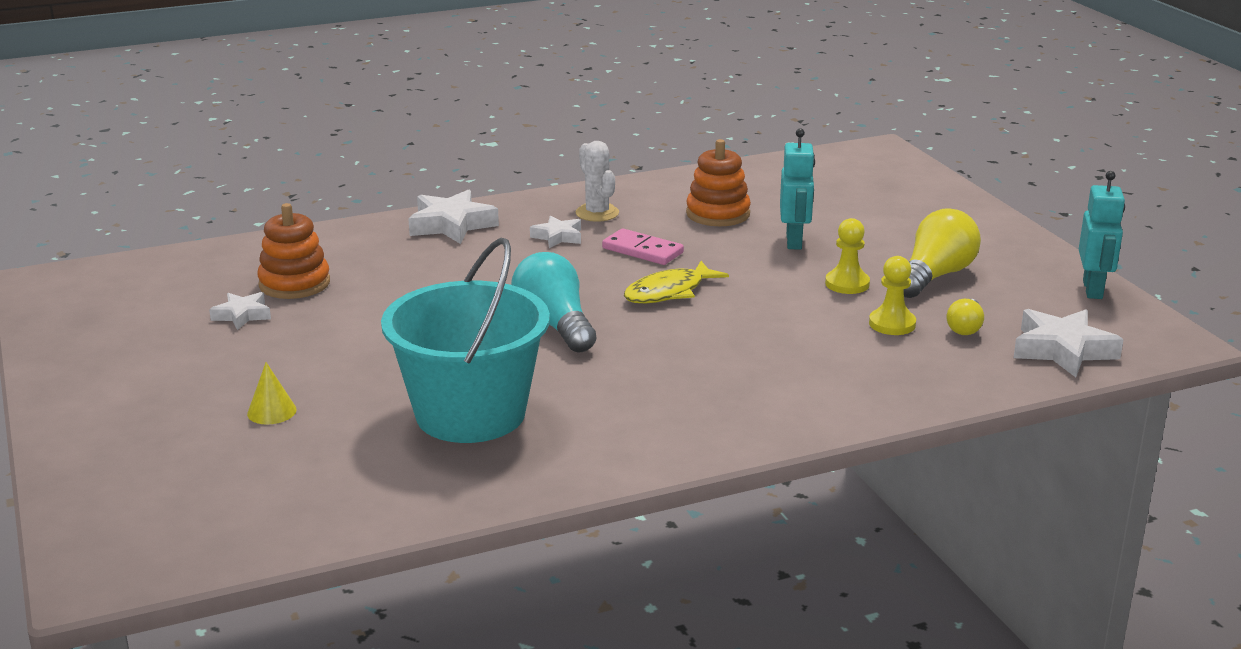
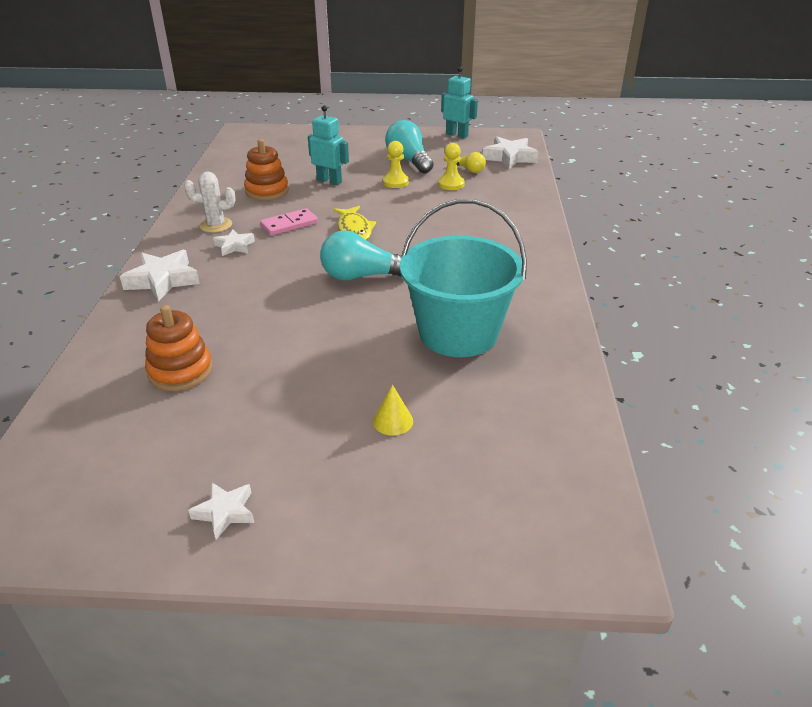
camera: 65 degrees left, 10 degrees up
white star [209,292,271,330] -> white star moved to [188,483,254,539]
yellow light bulb [904,208,981,298] -> turquoise light bulb [385,120,434,173]

